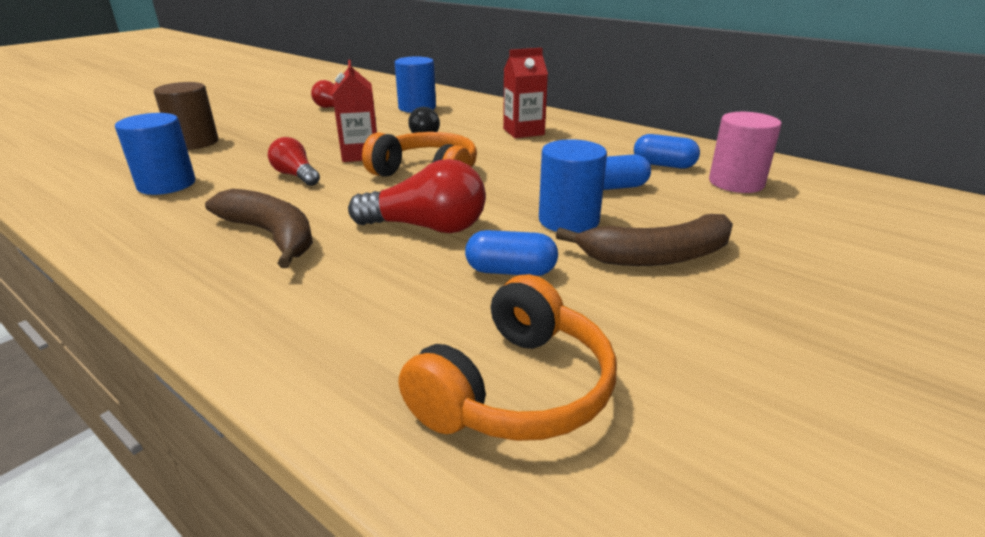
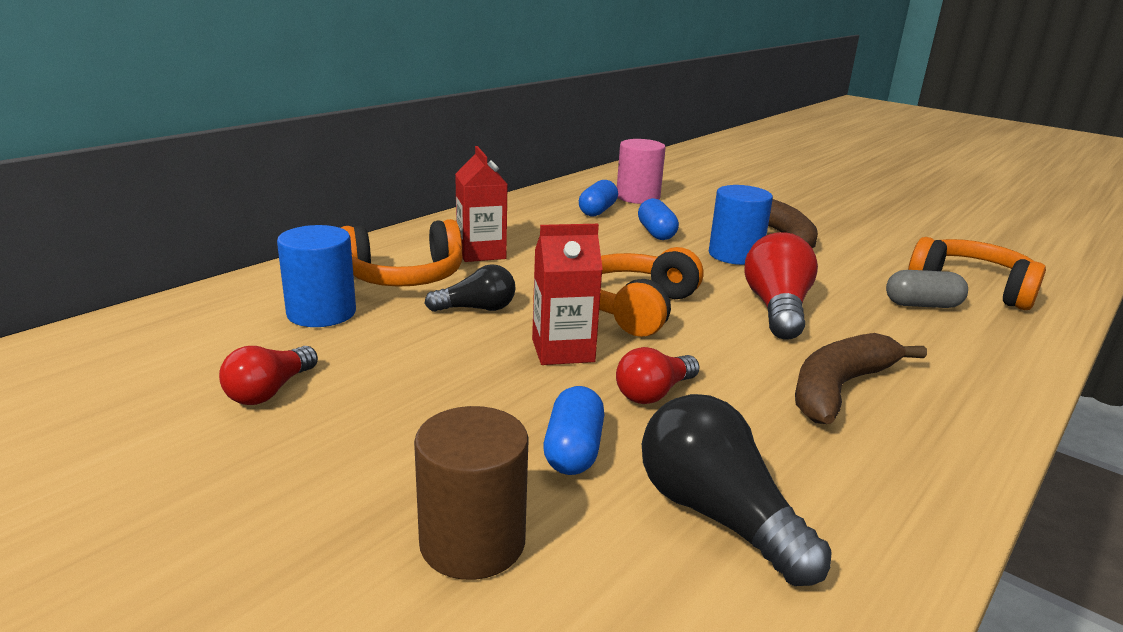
camera: 90 degrees left, 5 degrees down
blue cylinder [115,113,195,195] -> black light bulb [642,394,832,586]
blue capsule [465,230,558,276] -> blue capsule moved to [544,386,604,475]
none -> orange headphones [341,219,463,287]
none -> grey capsule [886,270,968,308]

